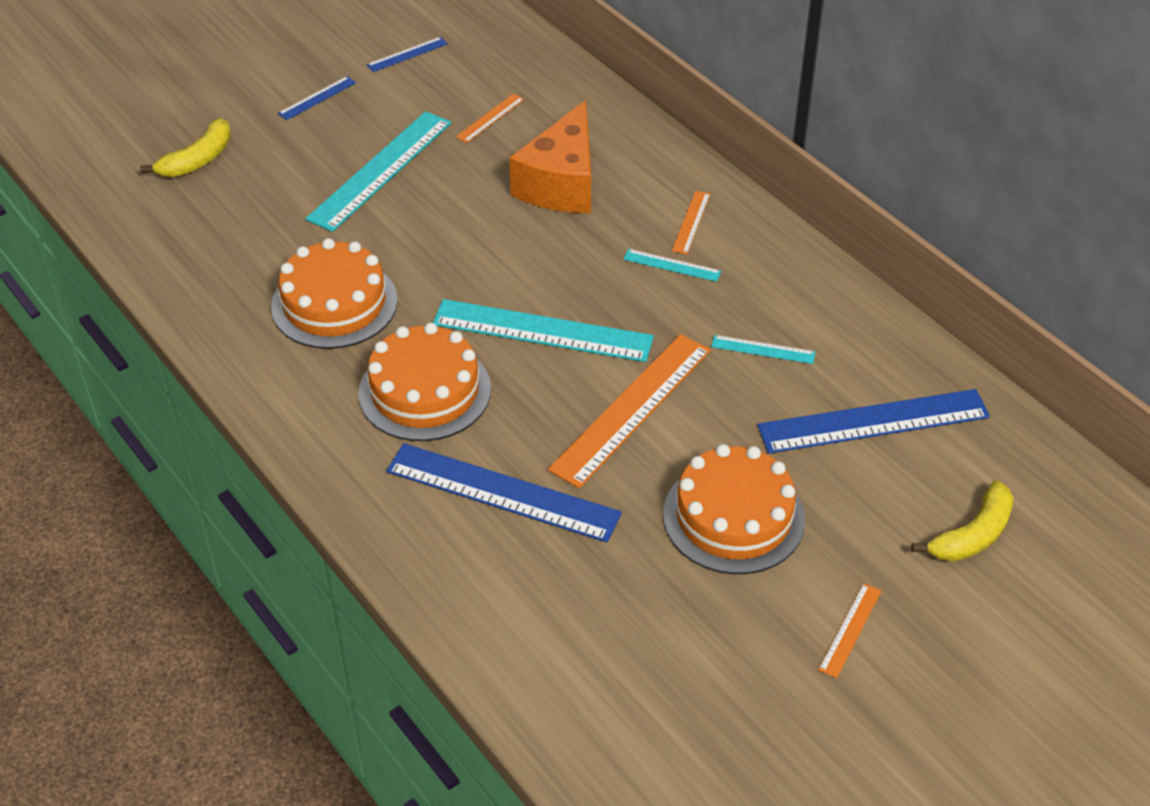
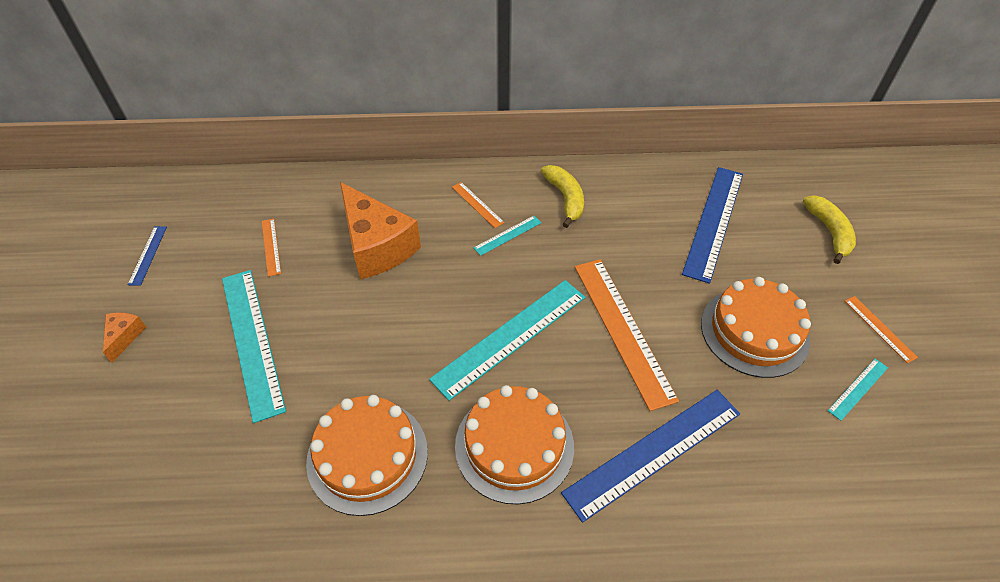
camera: 55 degrees left, 5 degrees up
yellow banana [140,118,231,177] -> yellow banana moved to [541,165,584,228]
blue ruler [278,76,356,120] -> orange cheese [103,313,146,363]
turquoise ruler [711,335,815,364] -> turquoise ruler moved to [828,359,888,421]

